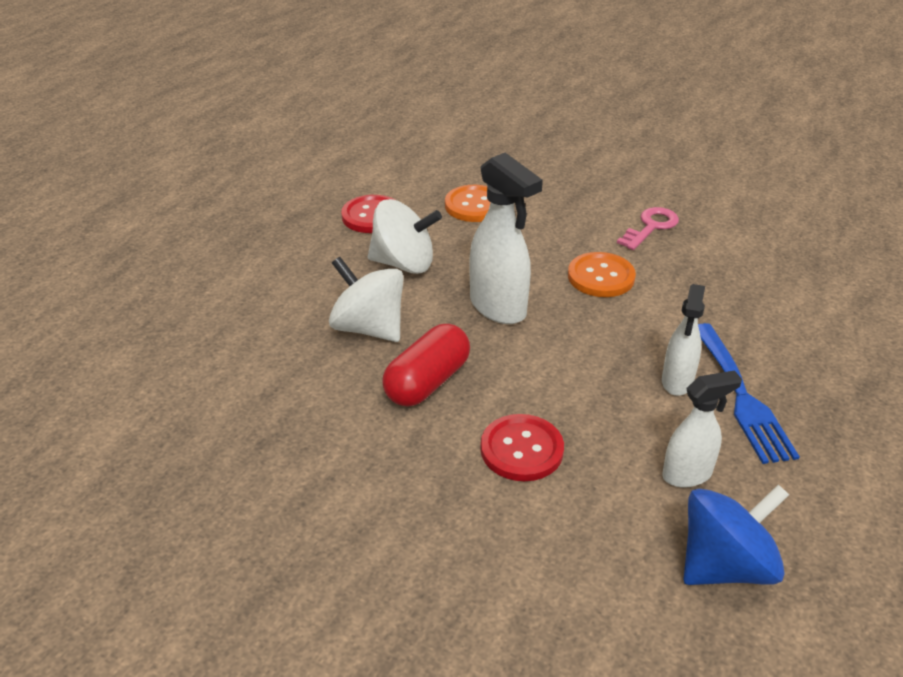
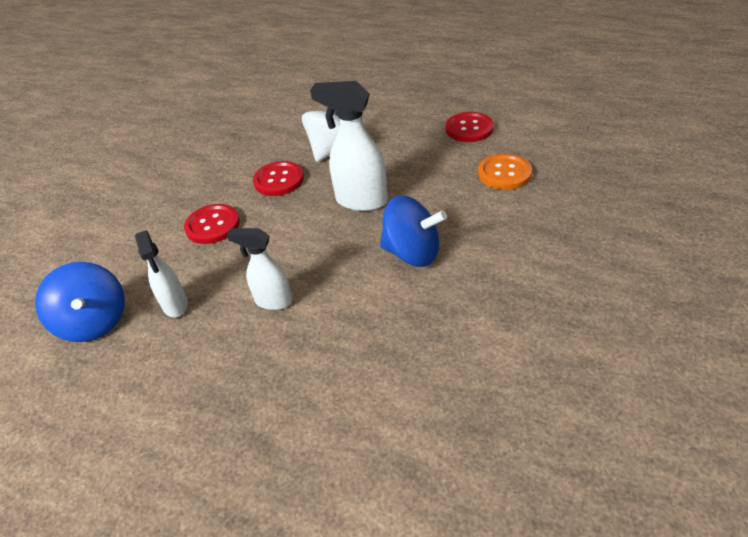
camera: 90 degrees right, 5 degrees up
white spinning top [368,199,442,274] -> none
red capsule [382,324,470,407] -> red button [253,161,304,196]
white spray bottle [469,153,543,324] -> white spray bottle turned 60 degrees clockwise [310,81,387,211]
orange button [568,252,636,297] -> blue spinning top [380,196,447,267]
pink key [617,207,679,250] -> none
blue fork [698,323,800,464] -> none

